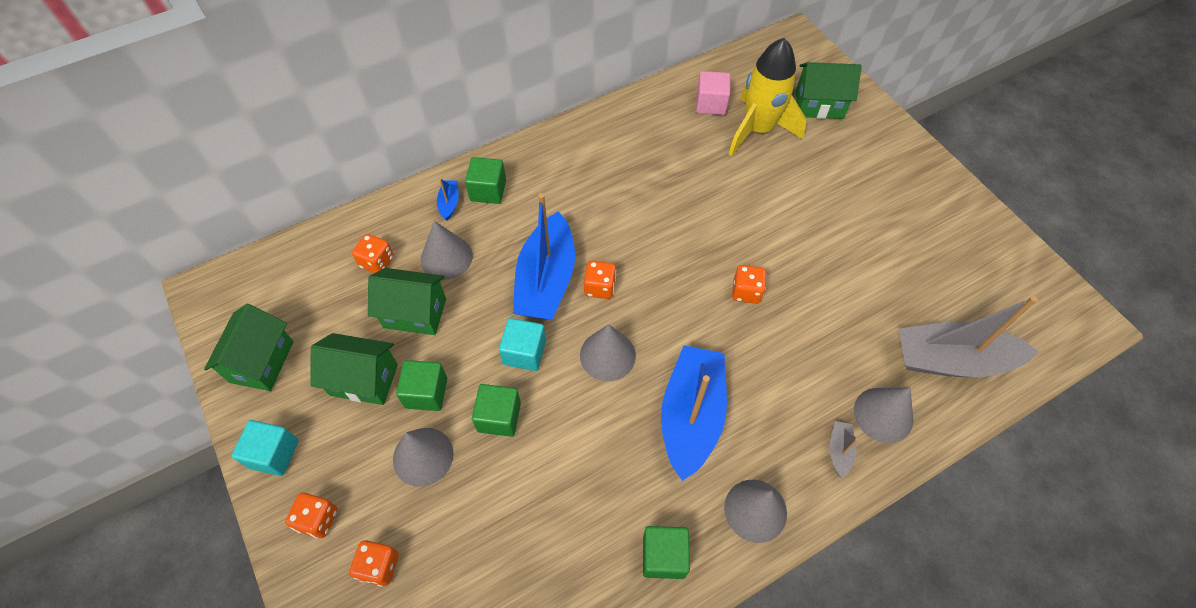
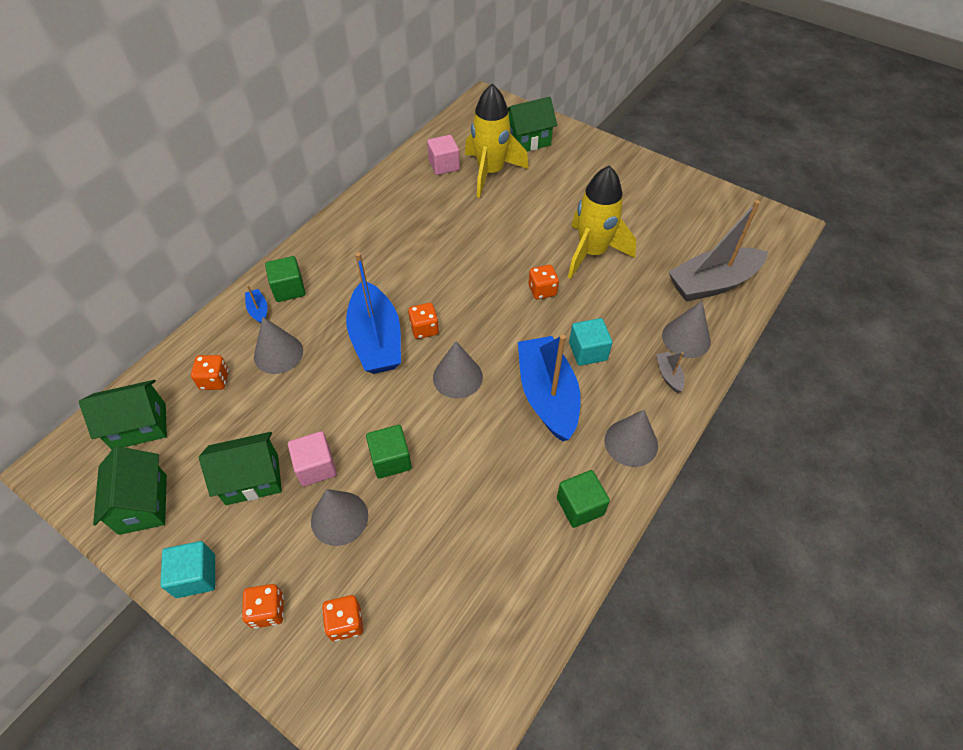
camera: 25 degrees left, 5 degrees down
green house [368,268,446,335] -> green house moved to [79,380,167,450]
green cube [396,360,447,411] -> pink cube [288,431,337,486]
turquoise cube [499,318,546,371] -> turquoise cube moved to [569,318,612,366]
none -> yellow rocket [568,166,636,279]

